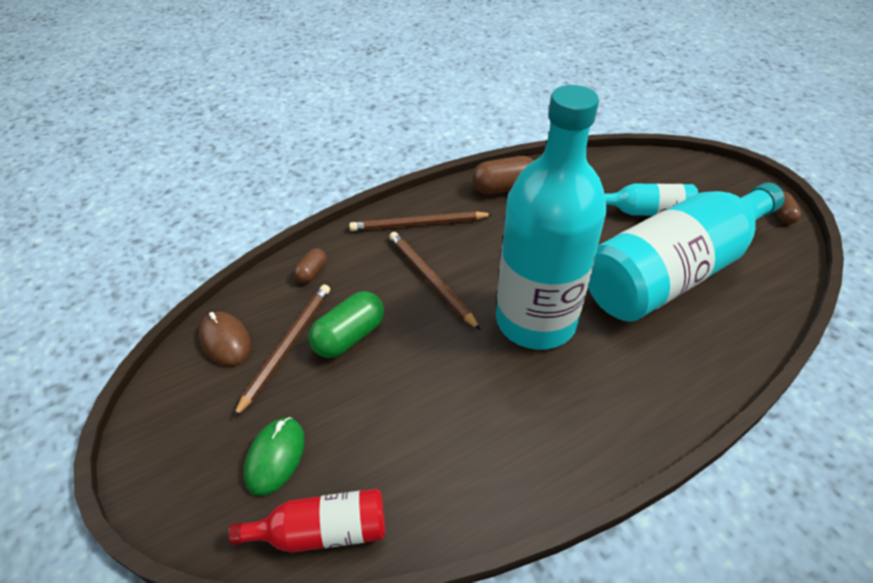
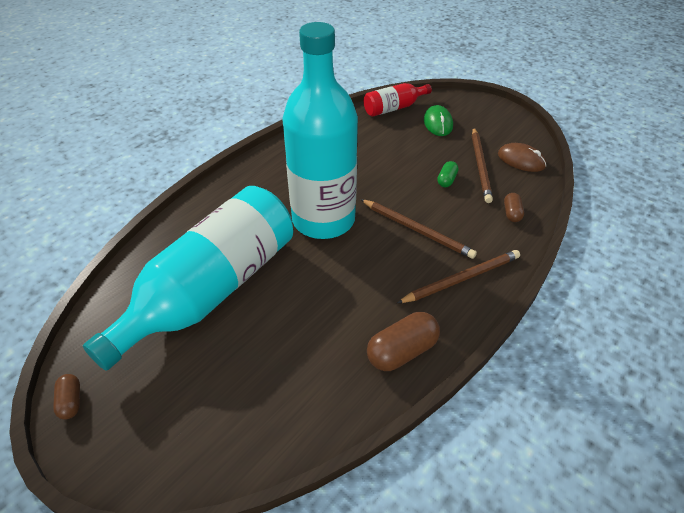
camera: 160 degrees right, 0 degrees up
green capsule [309,291,384,358] -> green capsule [437,161,459,187], size x0.55
turquoise bottle [605,184,698,216] -> none

